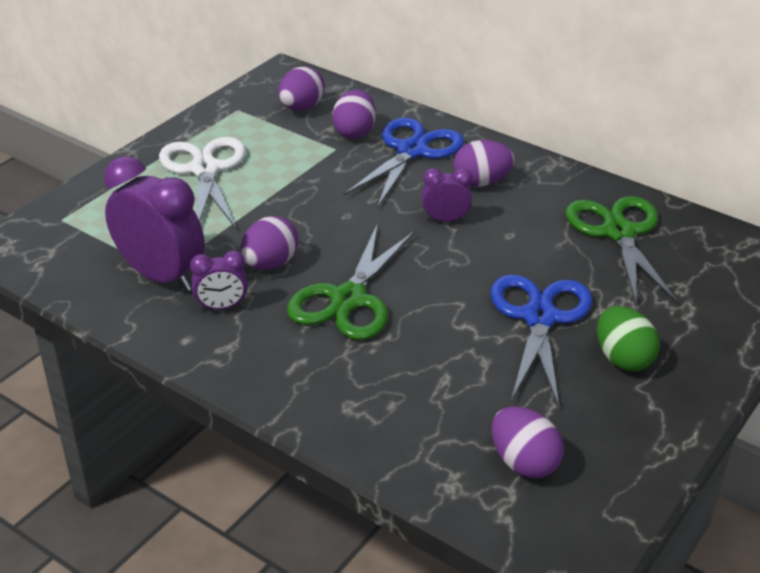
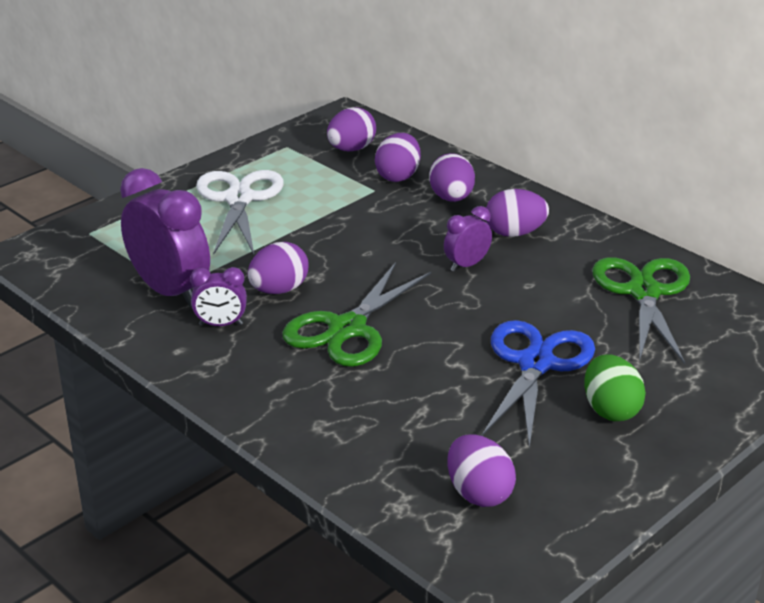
camera: 10 degrees right, 5 degrees down
blue scissors [343,118,464,208] -> purple egg [429,153,475,202]
purple clock [422,168,473,222] -> purple clock turned 45 degrees counterclockwise [444,206,492,271]

